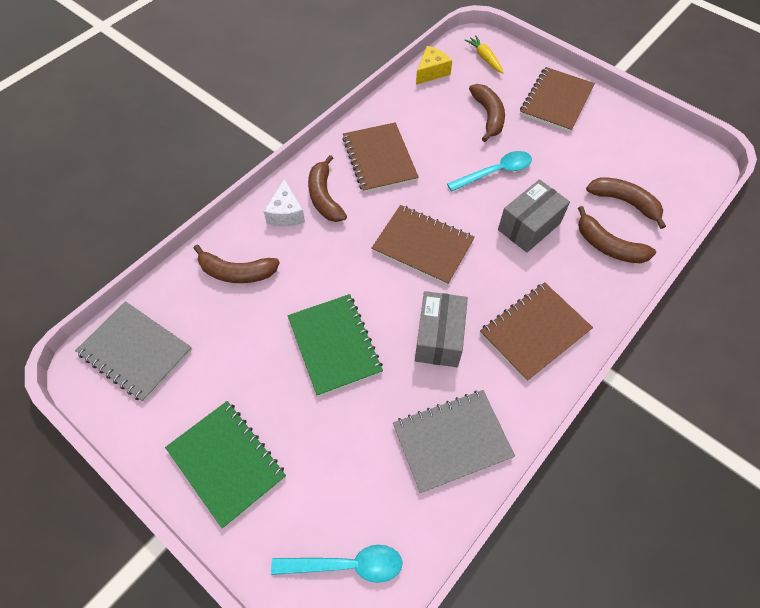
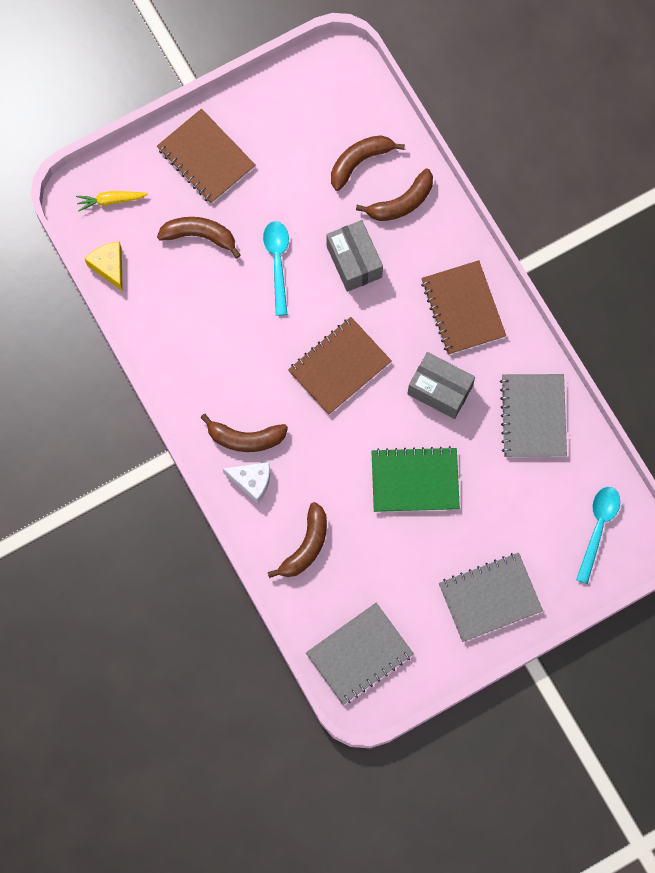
camera: 70 degrees left, 15 degrees up
green notebook [165,401,286,528] -> grey notebook [439,553,543,642]
brown notebook [342,122,419,193] -> none

